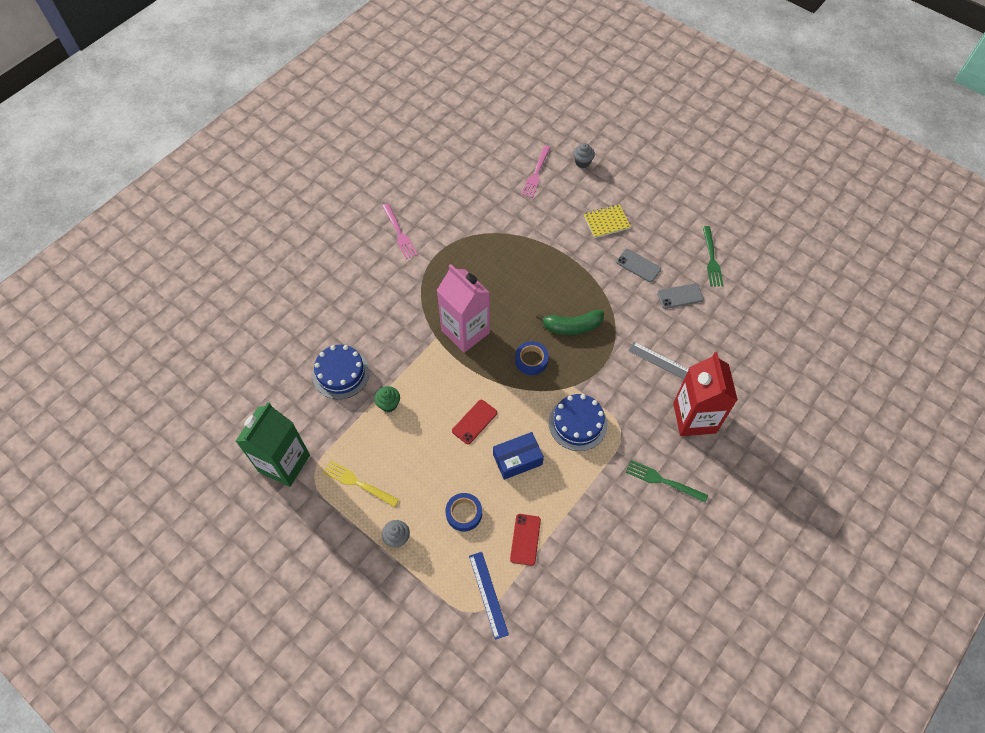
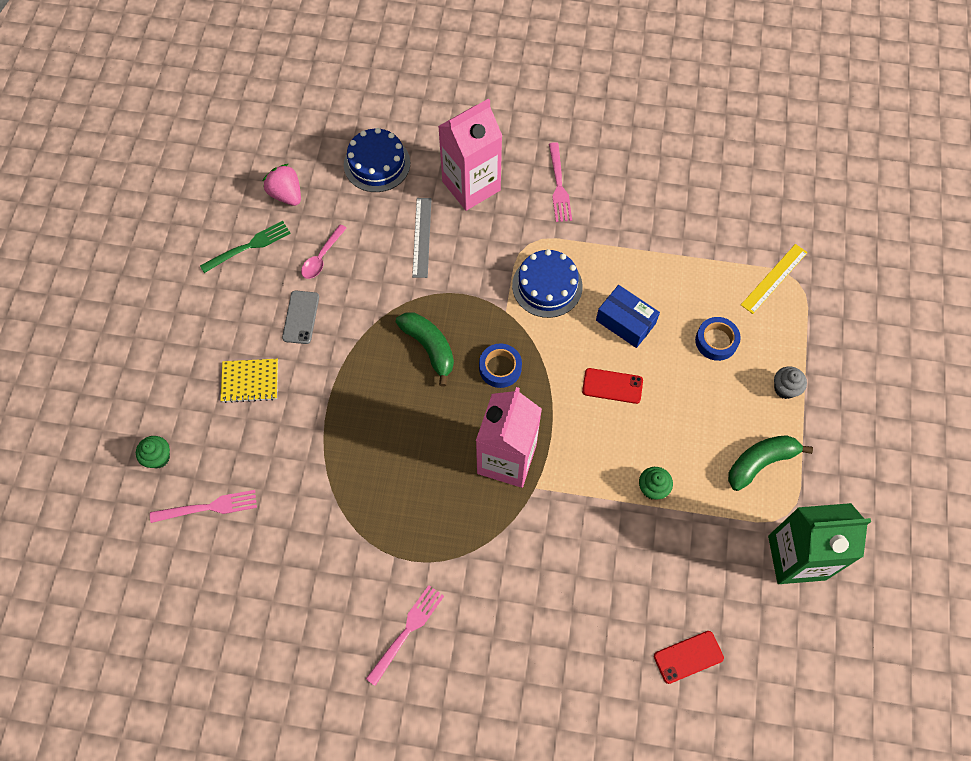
camera: 120 degrees left, 5 degrees up
blue cake [312,345,370,399] -> blue cake moved to [344,128,410,192]
yellow fork [323,461,399,507] -> green banana [728,435,813,491]
blue ruler [469,552,509,640] -> yellow ruler [741,244,808,314]
red phone [510,514,541,566] -> red phone moved to [654,631,724,684]
grey cupcake [573,143,595,168] -> green cupcake [136,436,170,469]
yellow notebook [584,204,631,238] -> yellow notebook turned 45 degrees counterclockwise [220,359,278,403]
green fork [625,460,708,503] -> pink fork [549,142,572,222]
grey phone [657,283,704,309] -> pink spoon [301,224,347,279]
red carton [673,352,738,436] -> pink carton [438,98,502,211]
none -> pink strawberry [263,164,301,206]

